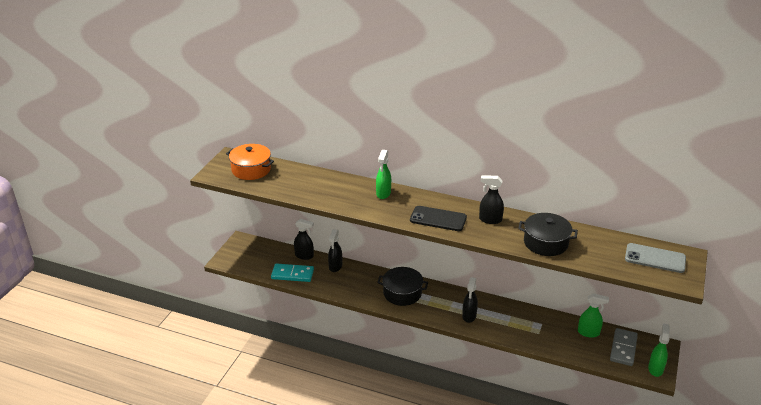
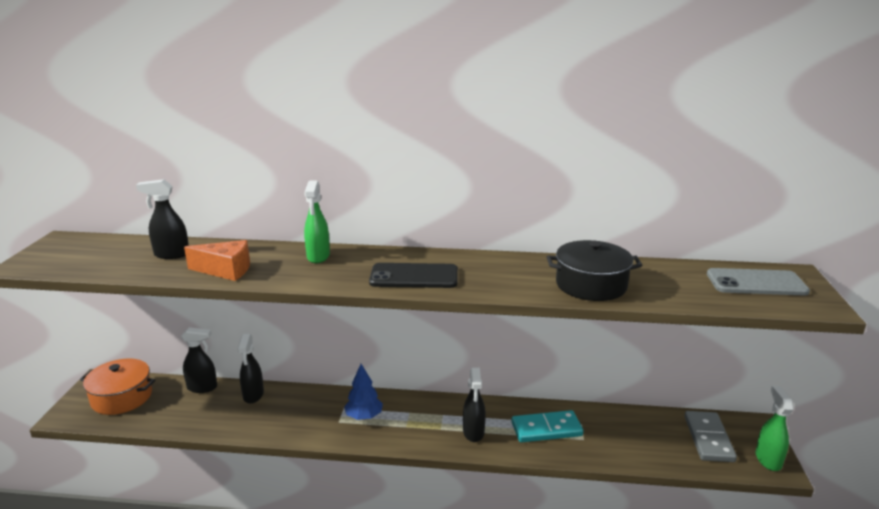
camera: 15 degrees left, 10 degrees down
orange pot [226,144,274,180] -> orange pot moved to [80,358,155,415]
turquoise domino [271,263,314,282] -> turquoise domino moved to [511,410,583,442]
black pot [377,267,428,306] -> blue tree [344,364,383,420]
black spray bottle [479,175,504,224] -> black spray bottle moved to [136,179,189,259]
green spray bottle [578,293,609,338] -> none
none -> orange cheese [184,240,250,281]

